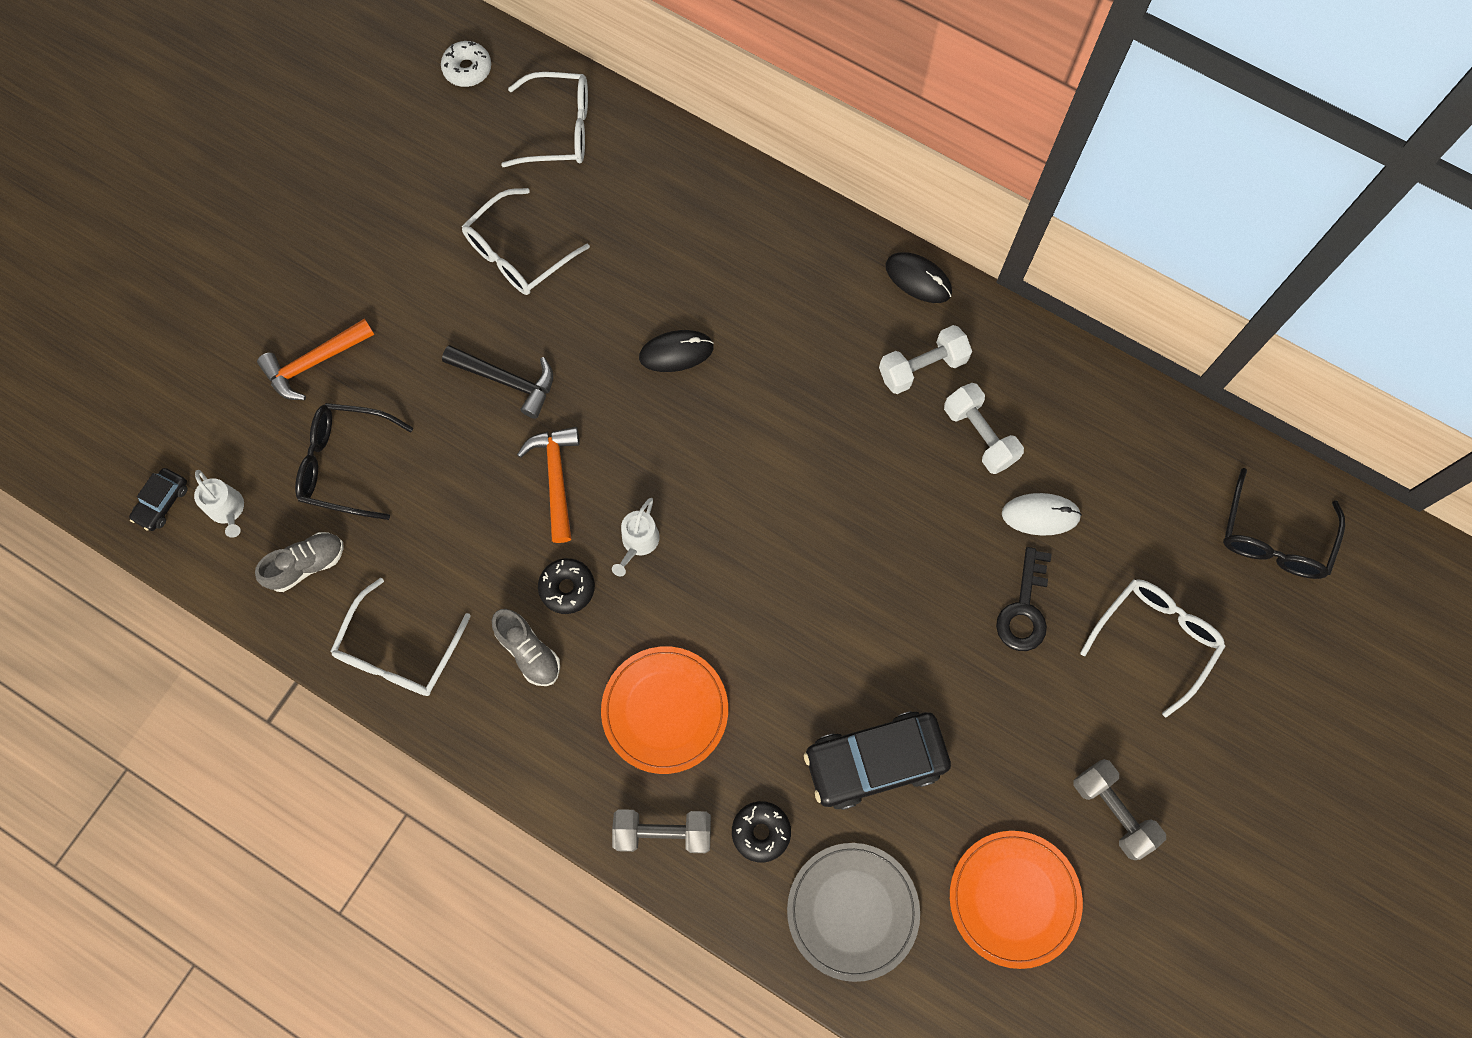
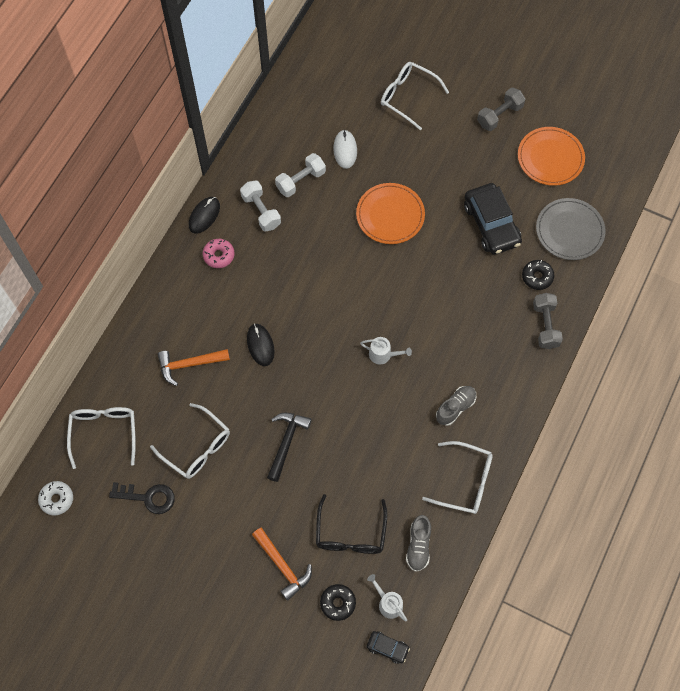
camera: 95 degrees left, 5 degrees down
white watering can [194,470,244,538] -> white watering can turned 90 degrees counterclockwise [367,574,407,621]
grey shoe [255,532,344,592] -> grey shoe turned 135 degrees counterclockwise [406,515,431,572]
orange hammer [517,427,580,543] -> orange hammer moved to [158,349,230,386]
black donut [538,558,595,614] -> black donut moved to [320,584,356,621]
orange plate [601,646,728,774] -> orange plate moved to [356,183,425,244]
black key [996,547,1052,651] -> black key moved to [109,482,175,514]
black glasses [1223,468,1345,579] -> none
none -> pink donut [203,239,234,268]

